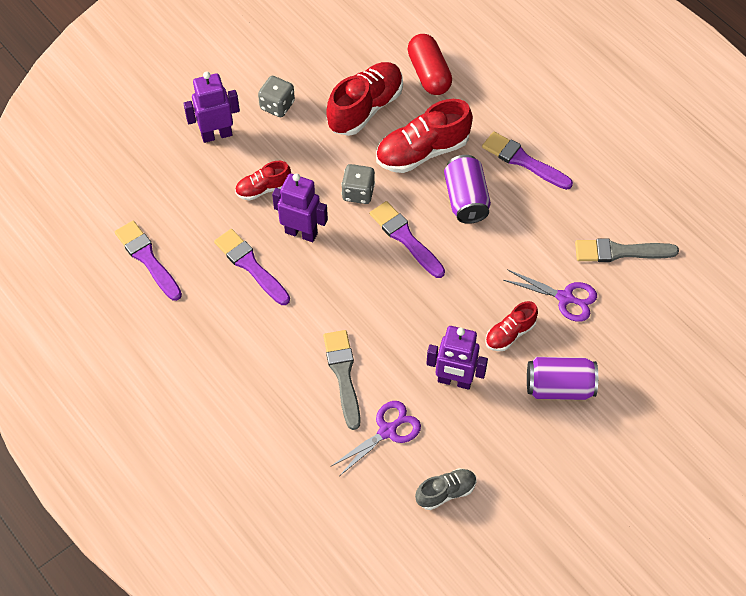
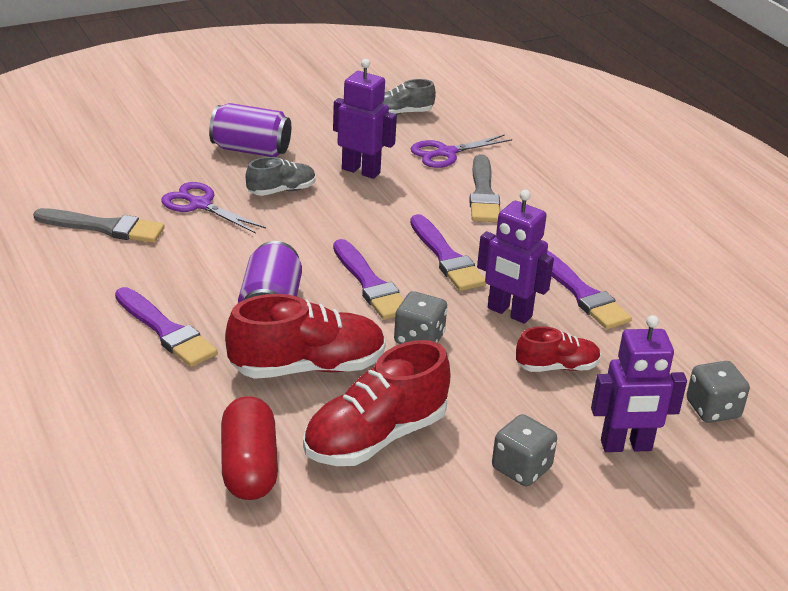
camera: 170 degrees left, 25 degrees down
purple brush [115,221,182,301] -> purple brush moved to [410,214,486,291]
red shoe [485,301,538,351] -> grey shoe [246,157,316,196]
none -> grey dice [686,361,750,423]

